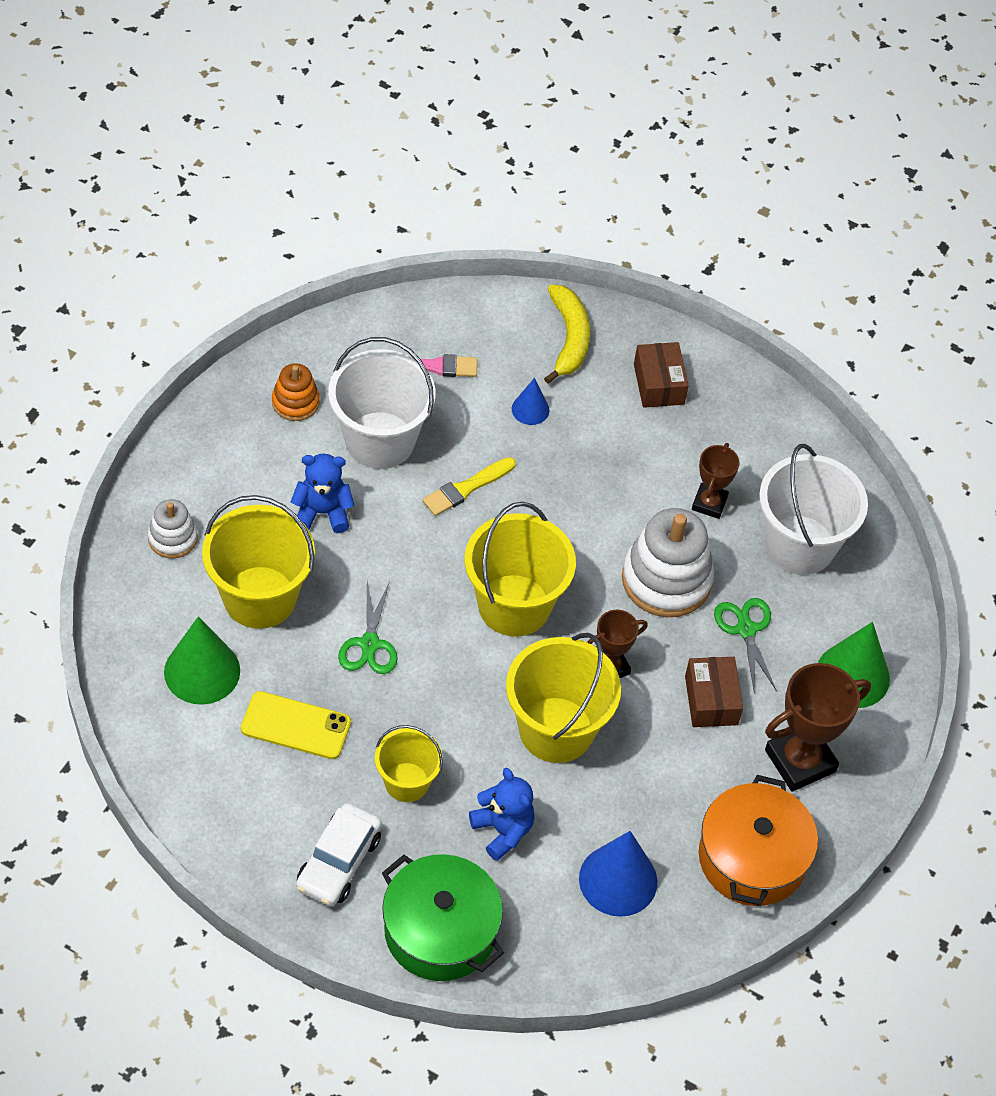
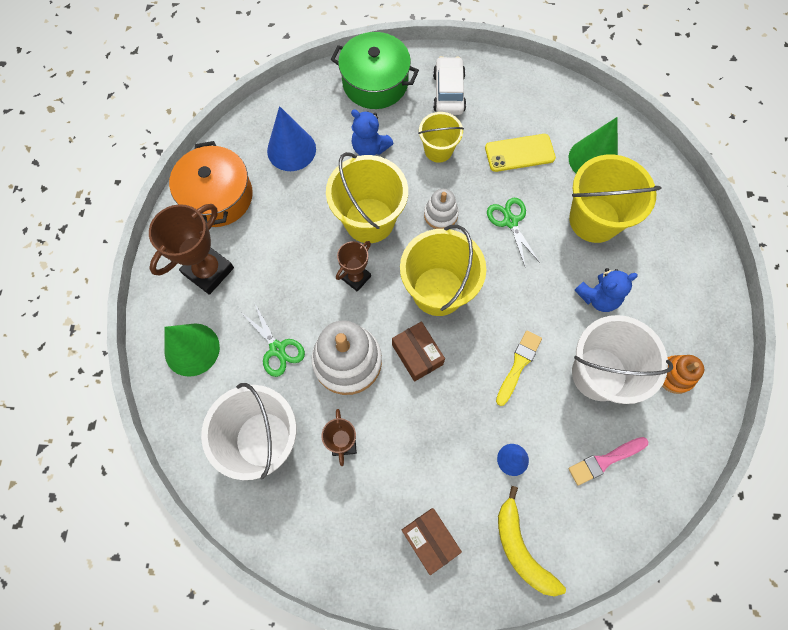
camera: 160 degrees right, 15 degrees up
white stacking toy [148,499,198,558] -> white stacking toy moved to [424,189,459,229]
brown box [685,657,743,727] -> brown box moved to [392,322,445,382]

